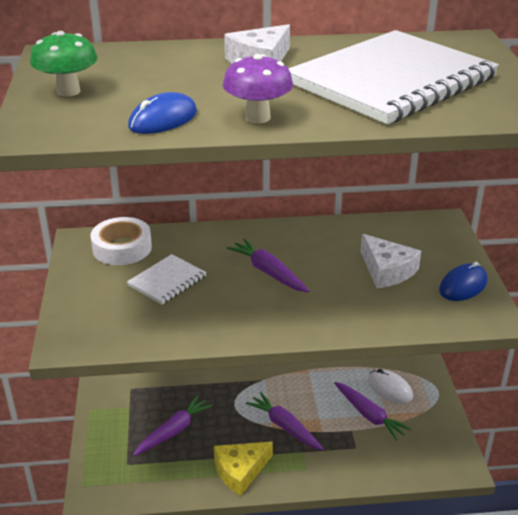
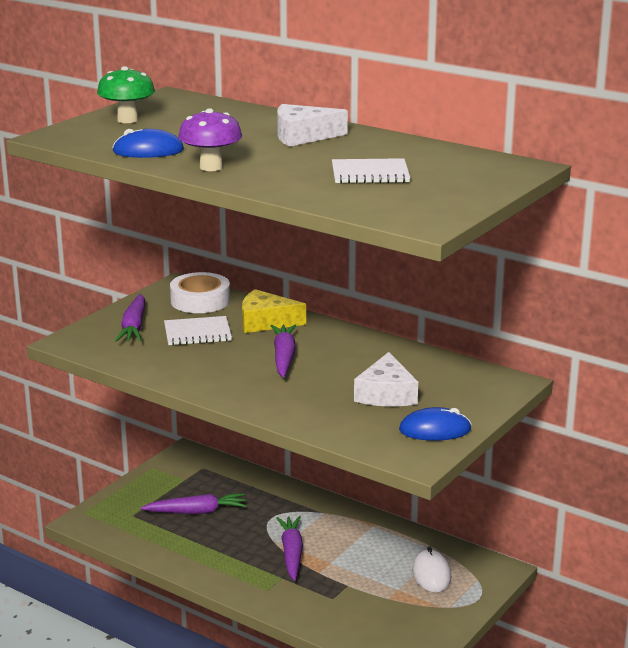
camera: 40 degrees right, 10 degrees down
yellow cheese [214,441,273,496] -> yellow cheese moved to [242,289,306,333]
white notebook [288,30,499,124] -> white notebook [332,158,410,184], size x0.43
purple carrot [334,382,412,441] -> purple carrot moved to [115,294,145,342]

